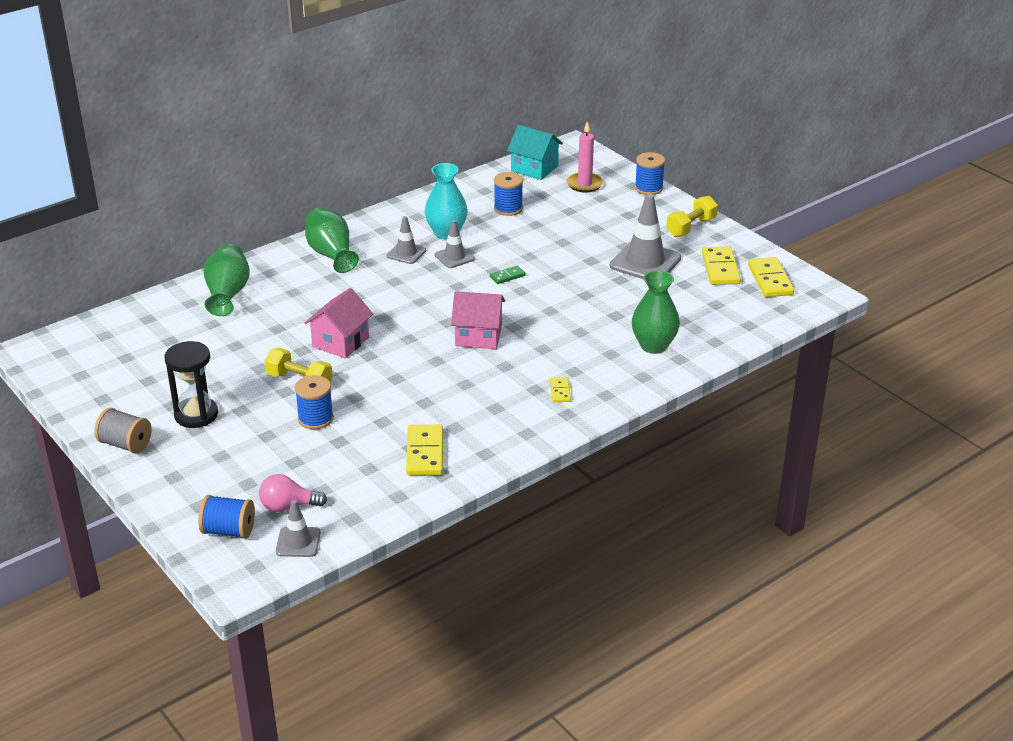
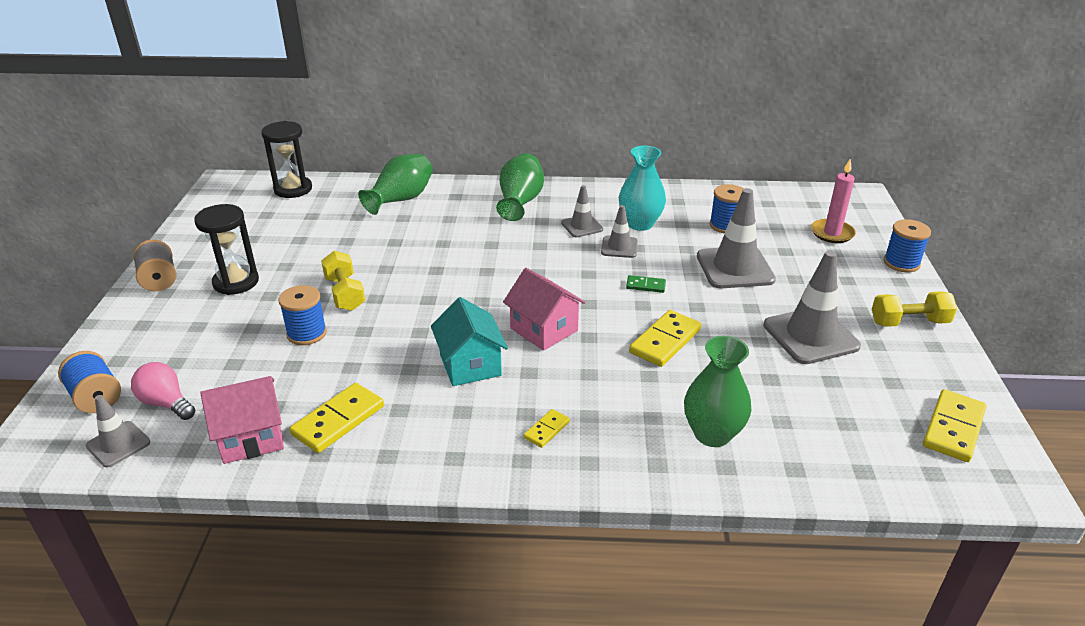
camera: 40 degrees right, 0 degrees up
pink house [304,288,373,359] -> pink house moved to [200,376,284,464]
turquoise house [507,125,563,180] -> turquoise house moved to [431,297,508,386]
yellow domino [702,246,741,285] -> yellow domino moved to [629,310,701,367]
none -> black hourglass [261,121,312,198]
none -> grey traffic cone [697,188,776,288]

